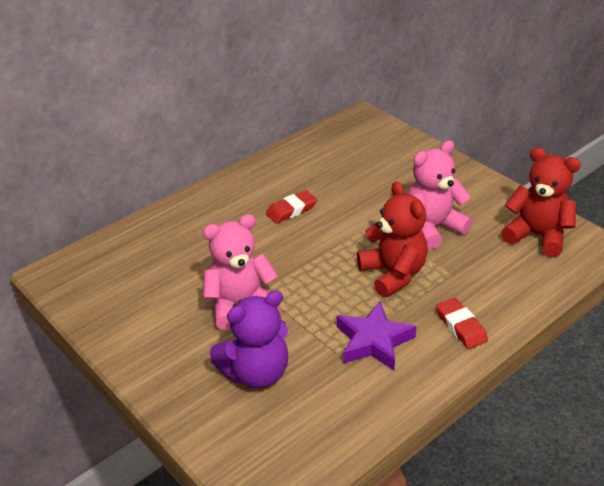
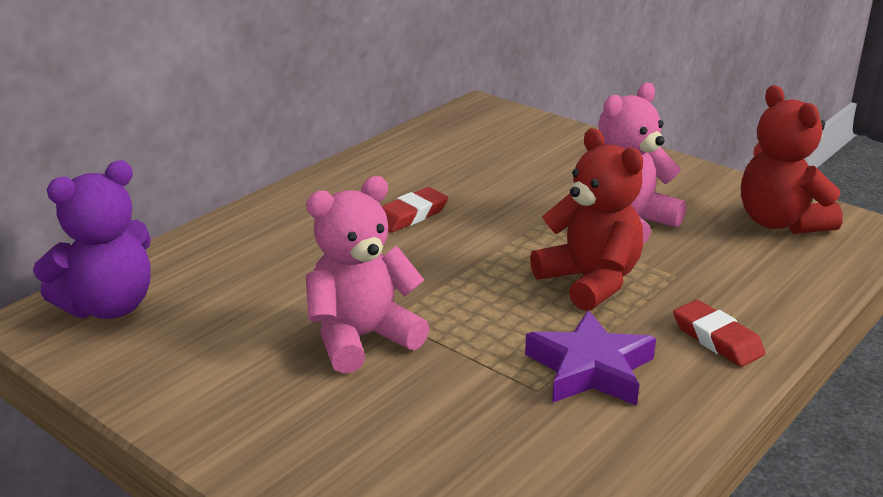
camera: 10 degrees left, 10 degrees down
purple teddy bear [210,290,288,388] -> purple teddy bear moved to [33,161,151,319]
red teddy bear [501,148,581,257] -> red teddy bear turned 135 degrees counterclockwise [741,85,843,234]

